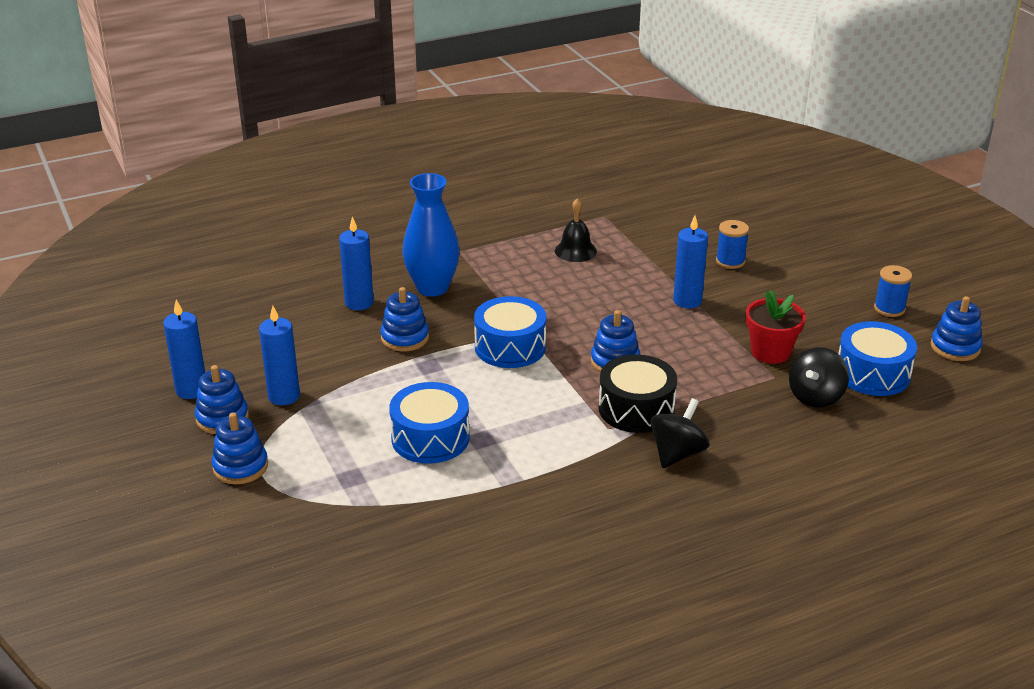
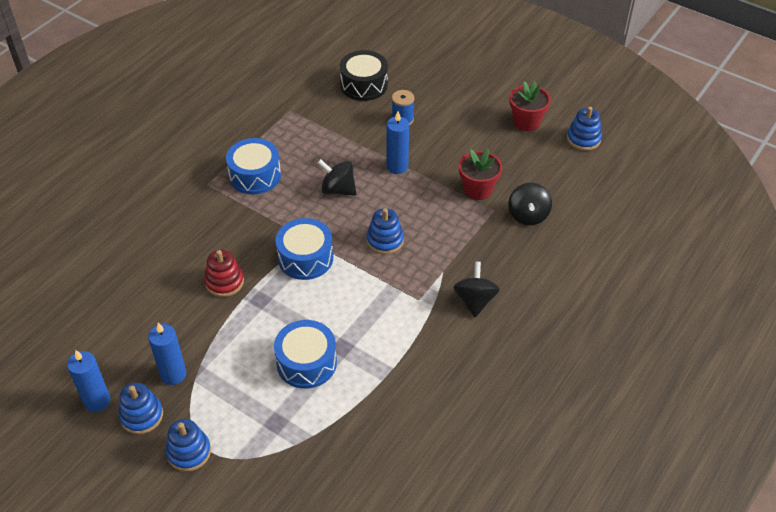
camera: 30 degrees left, 15 degrees up
blue candle [339,216,374,310] -> none
blue stacking toy [380,287,429,351] -> red stacking toy [204,249,244,297]
blue vase [402,173,460,297] -> none
black bell [555,199,597,262] -> none
black drum [599,354,677,433] -> black drum moved to [340,50,388,101]
blue drum [838,321,917,396] -> blue drum moved to [226,138,281,194]
blue spool [874,265,912,317] -> red flower pot [510,81,551,131]
none -> black spinning top [318,159,357,196]

